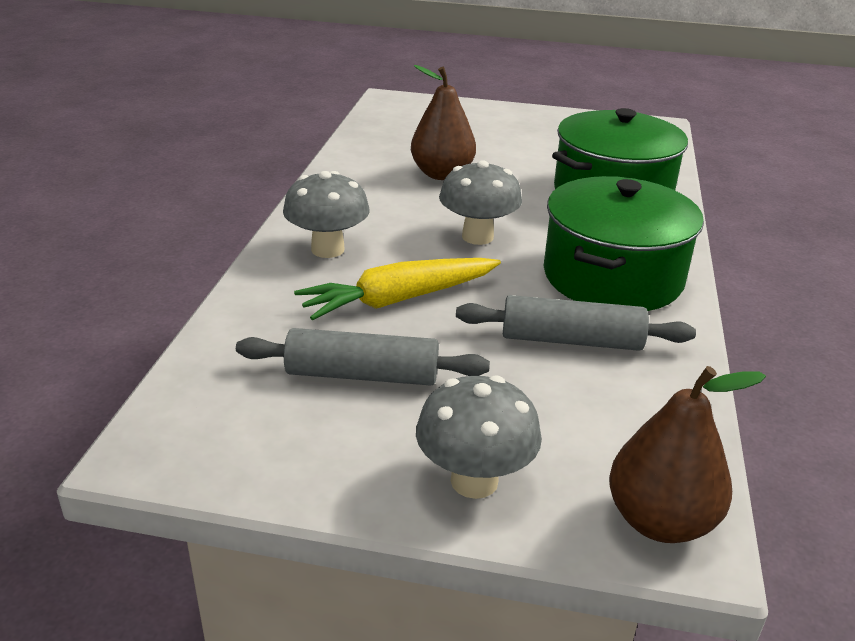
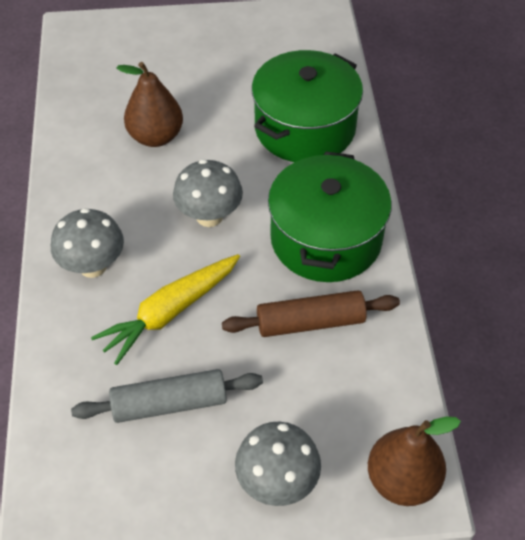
camera: 15 degrees left, 20 degrees up
grey rolling pin [456,295,696,351] -> brown rolling pin [222,290,400,337]

